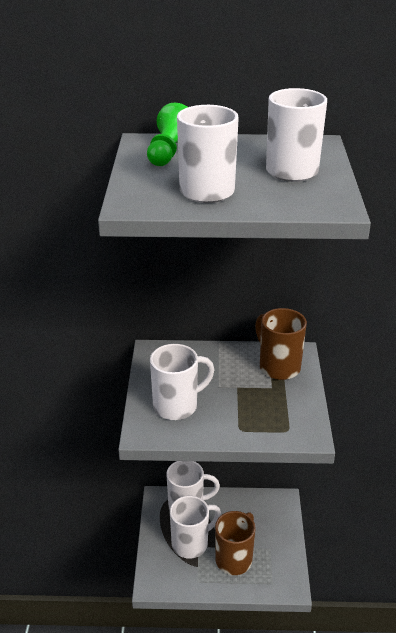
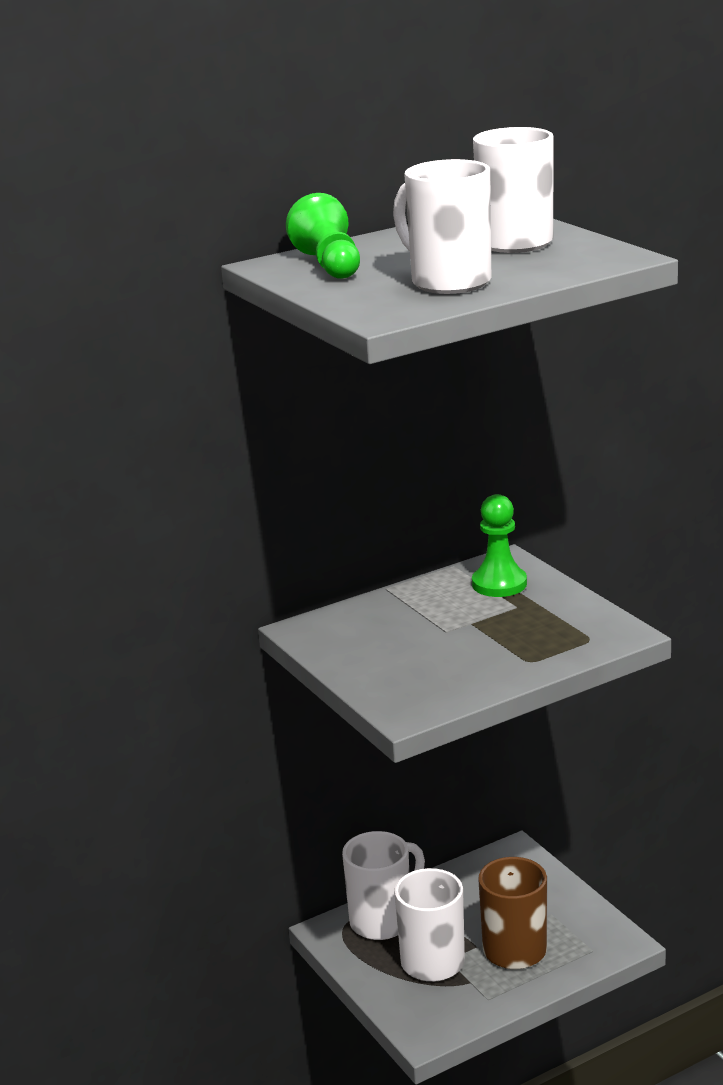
camera: 30 degrees left, 10 degrees down
white mug [150,344,214,420] -> none
brown mug [255,308,307,380] -> green pawn [472,494,527,597]

